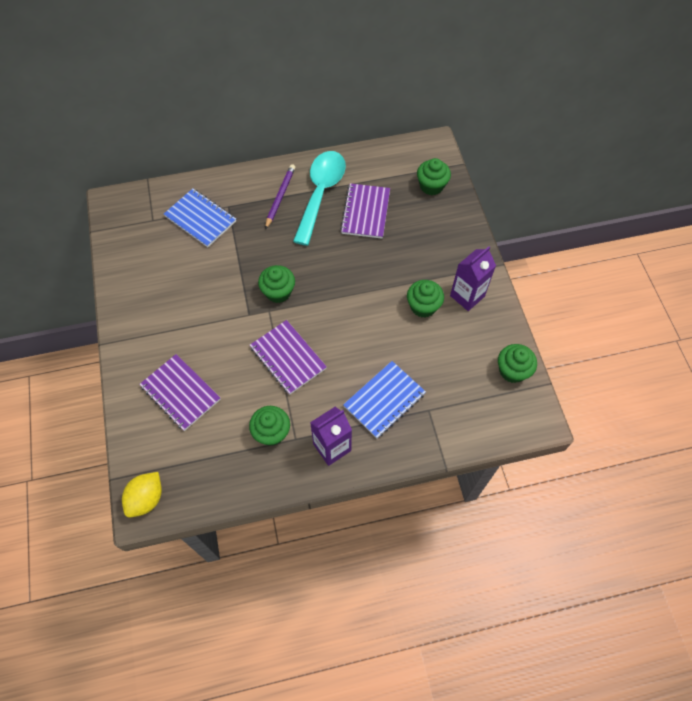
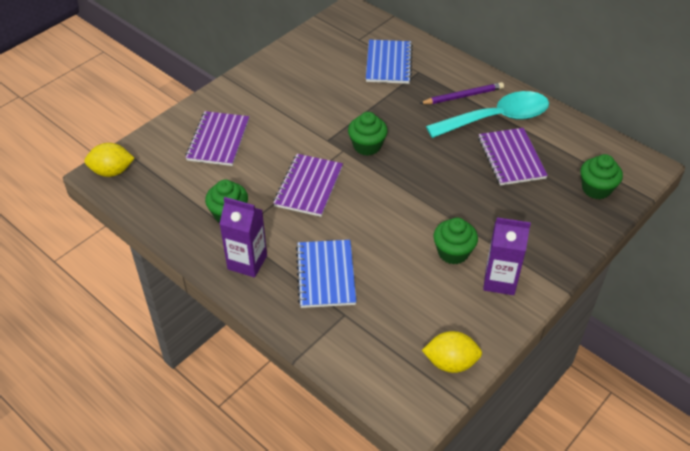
camera: 55 degrees right, 15 degrees down
purple notebook [340,183,390,239] -> purple notebook turned 75 degrees counterclockwise [478,128,548,185]
blue notebook [343,361,426,438] -> blue notebook turned 75 degrees clockwise [296,240,356,308]
green cupcake [498,344,537,383] -> yellow lemon [422,331,482,373]

